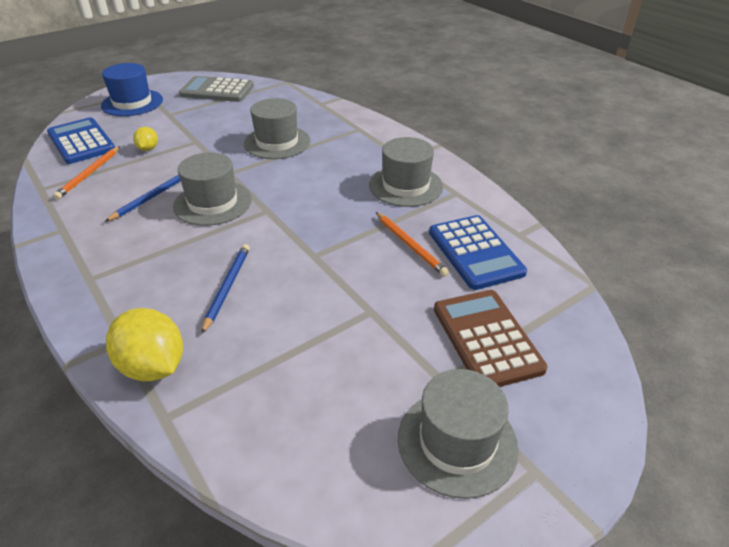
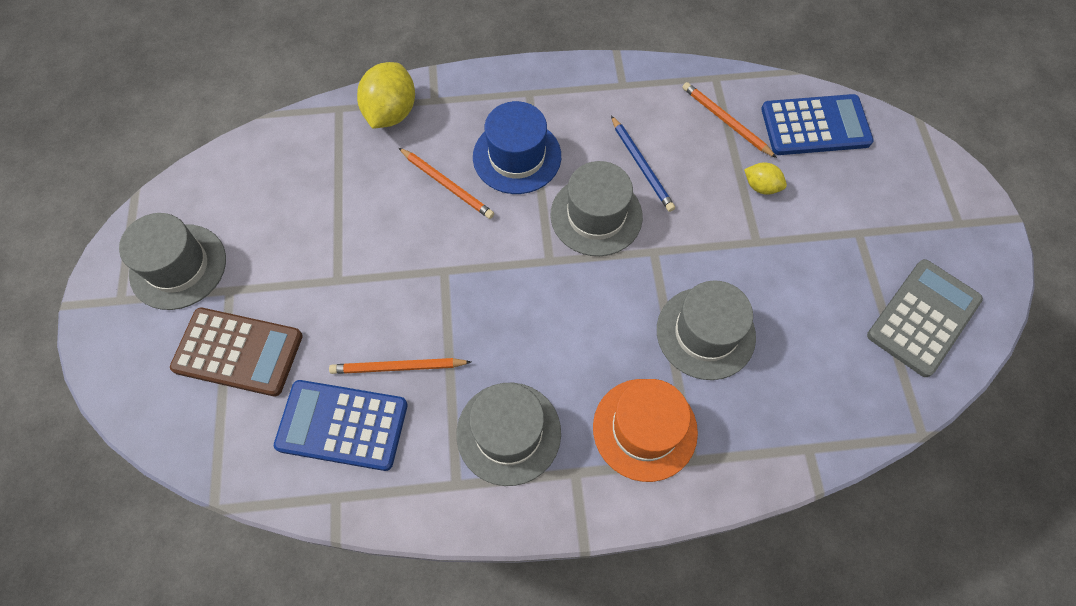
camera: 120 degrees right, 25 degrees up
blue hat [101,63,163,116] -> blue hat moved to [473,101,561,194]
yellow lemon [106,308,183,381] -> yellow lemon turned 60 degrees counterclockwise [357,62,415,129]
blue pencil [202,244,250,334] -> orange pencil [399,148,494,219]
none -> orange hat [593,379,698,482]

